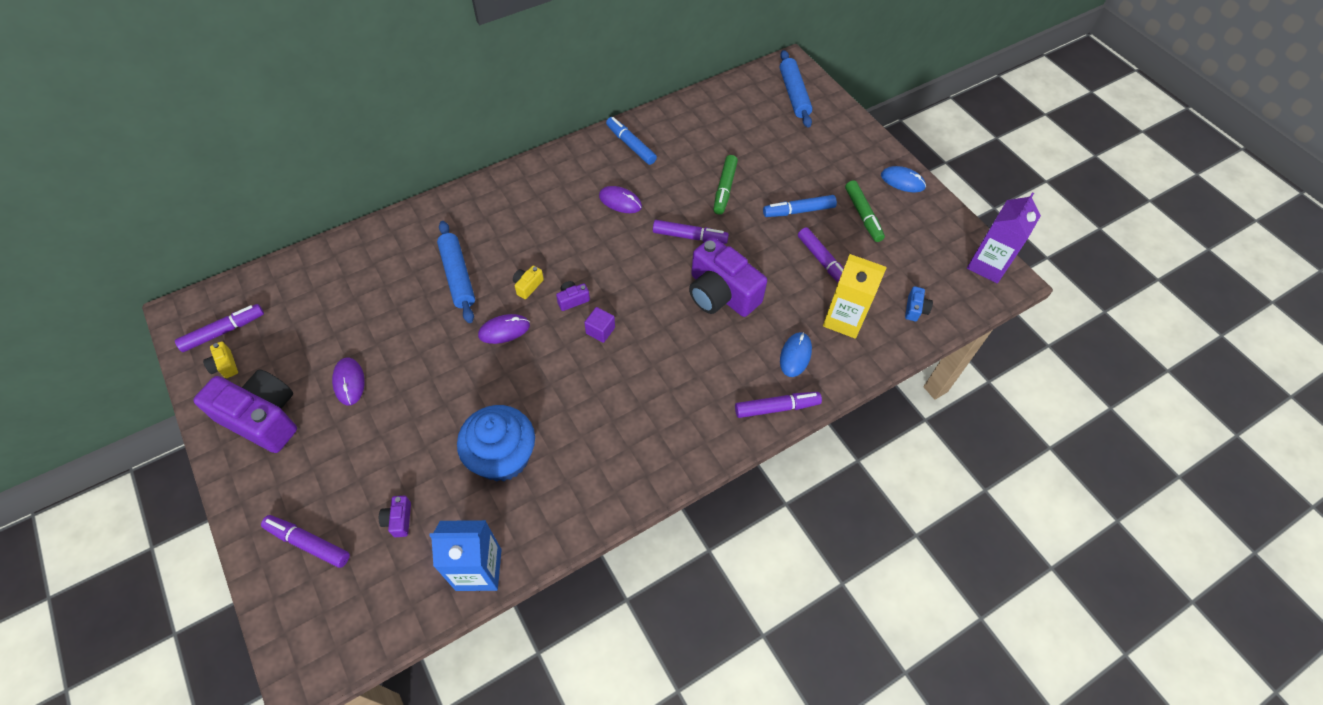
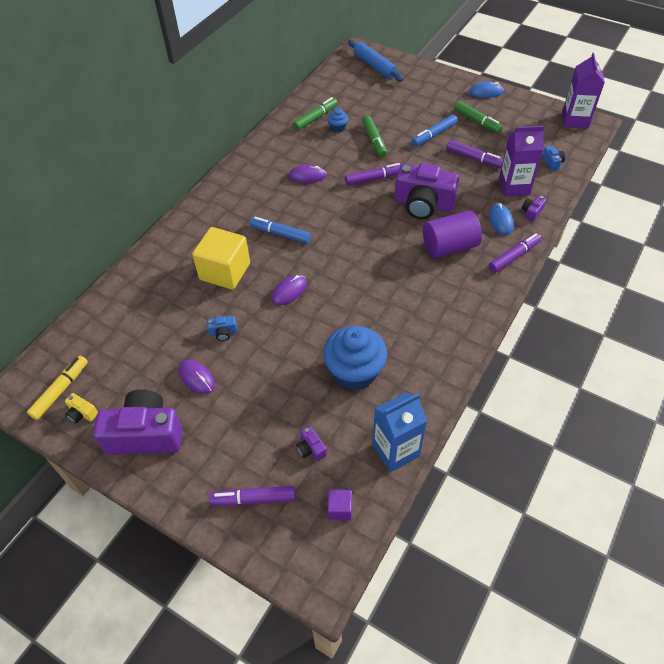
camera: 25 degrees left, 5 degrees down
purple marker [175,304,264,352] -> yellow marker [27,356,88,420]
blue rolling pin [437,221,475,323] -> yellow cube [192,227,250,290]
yellow camera [513,266,544,299] -> none
purple camera [556,281,590,311] -> purple camera moved to [522,195,547,222]
purple cube [584,307,615,343] -> purple cube moved to [327,489,352,520]
blue marker [606,117,657,165] -> blue marker moved to [250,217,311,244]
yellow carton [823,254,887,339] -> purple carton [499,126,545,197]
none -> blue camera [207,316,237,341]
none -> green marker [293,97,337,131]
none -> blue cupcake [327,108,348,133]
none -> purple cylinder [423,211,482,258]

